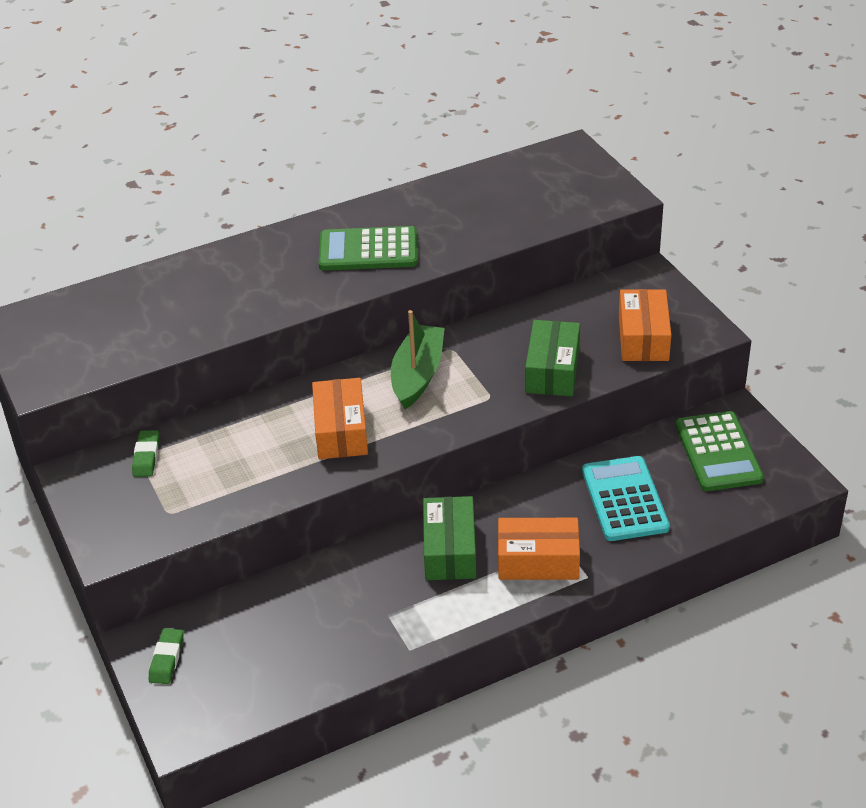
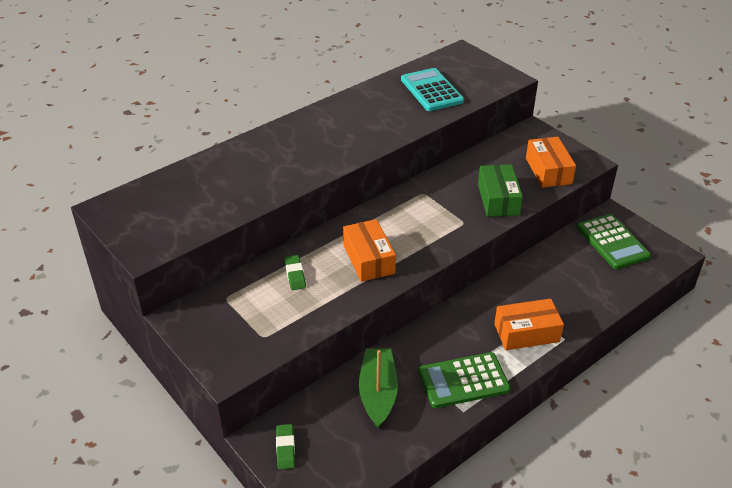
camera: 15 degrees left, 0 degrees up
green eraser [132,430,160,477] -> green eraser moved to [284,255,306,290]
green calculator [319,226,417,271] -> green calculator moved to [418,352,511,408]
green boat [391,310,445,409] -> green boat moved to [359,348,398,428]
green box [423,496,476,580] -> none
turquoise calculator [582,456,670,541] -> turquoise calculator moved to [401,68,464,111]

